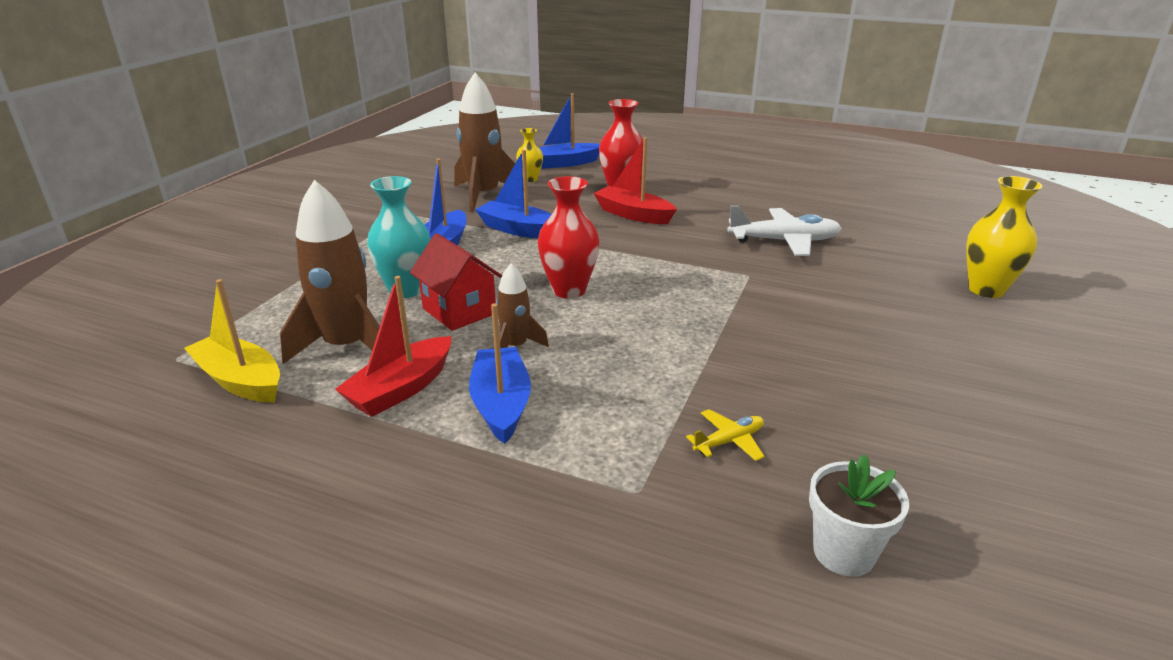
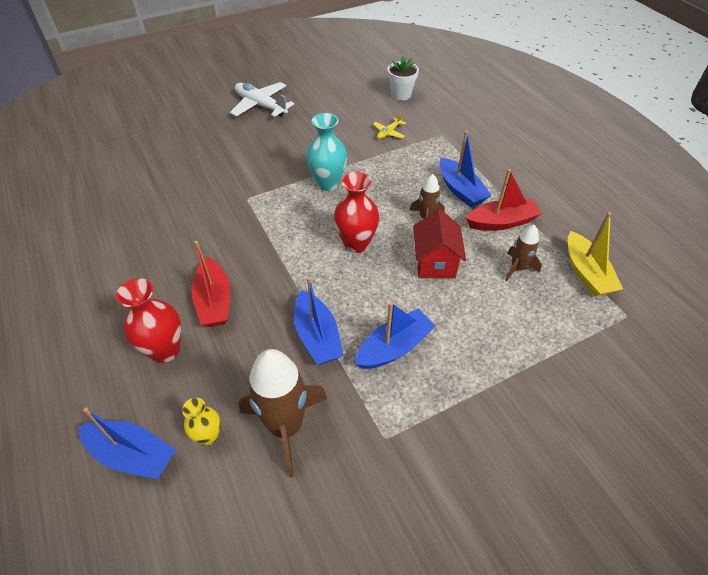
camera: 140 degrees left, 20 degrees up
brown rocket [280,180,380,364] -> brown rocket [505,225,542,281], size x0.53
turquoise vase [367,176,431,298] -> turquoise vase moved to [306,113,347,191]
blue boat [469,303,531,444] -> blue boat turned 60 degrees counterclockwise [439,131,492,208]
yellow plane [686,409,765,461] -> yellow plane turned 60 degrees counterclockwise [373,113,406,139]
white plane [727,205,842,256] -> white plane moved to [230,82,294,117]
yellow vase [966,176,1043,298] -> none

